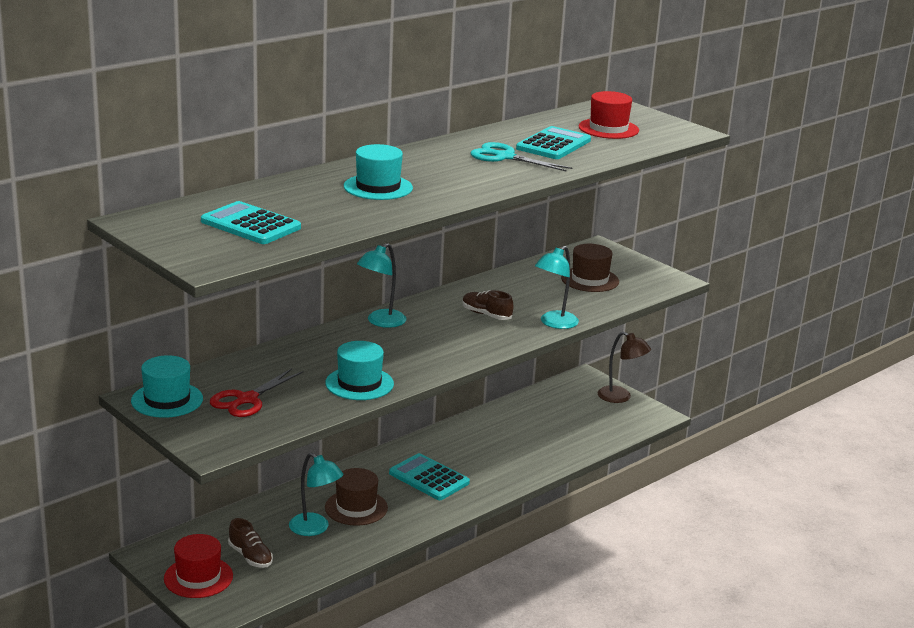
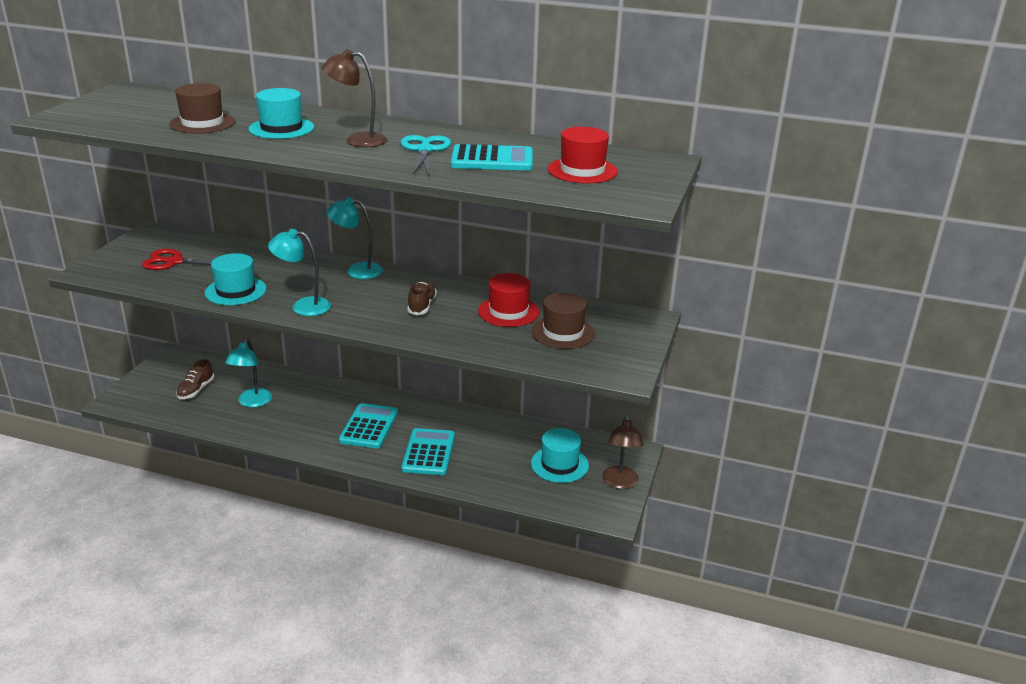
camera: 60 degrees right, 5 degrees up
turquoise hat [131,355,203,418] -> turquoise hat moved to [531,428,589,483]
red hat [164,534,233,598] -> red hat moved to [478,273,539,327]
turquoise calculator [201,201,301,244] -> turquoise calculator moved to [401,428,455,475]
brown hat [325,468,388,526] -> brown hat moved to [169,83,236,134]
turquoise lamp [535,246,579,329] -> turquoise lamp moved to [268,229,331,316]
none -> brown lamp [322,49,387,147]

